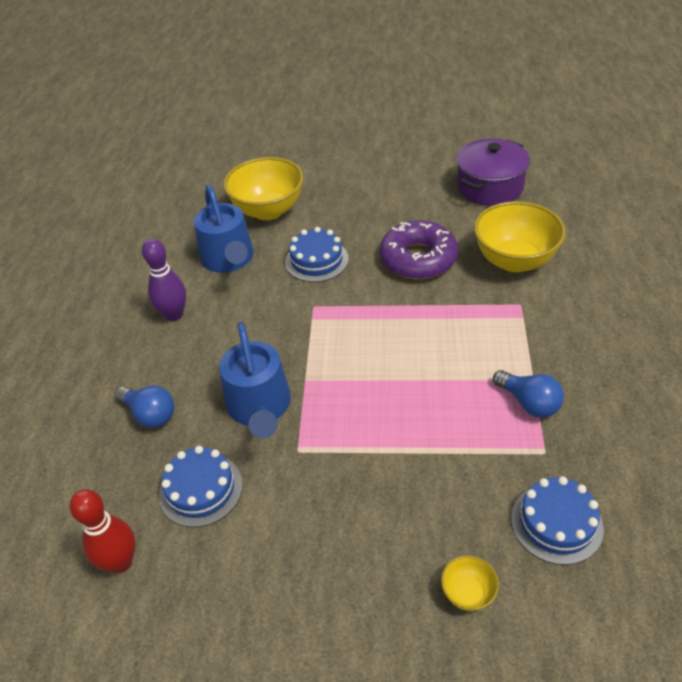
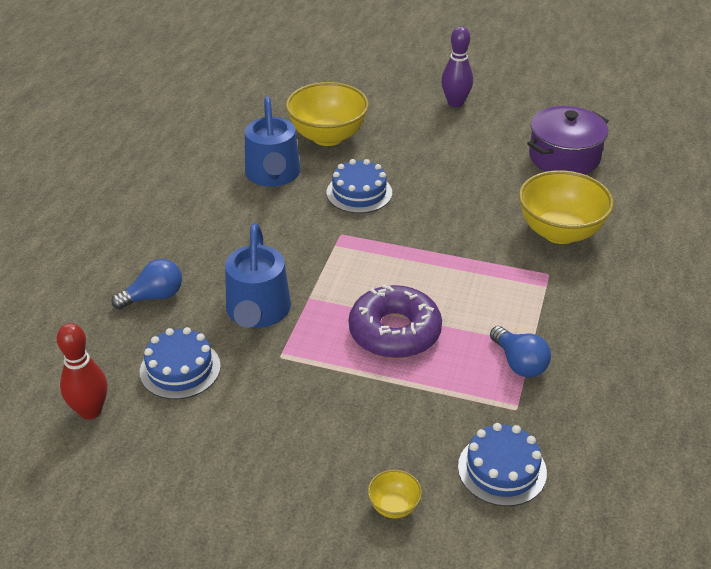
camera: 10 degrees right, 5 degrees down
blue light bulb [115,386,174,428] -> blue light bulb turned 75 degrees counterclockwise [111,259,182,309]
purple bowling pin [142,238,186,321] -> purple bowling pin moved to [441,26,473,107]
purple donut [380,220,458,279] -> purple donut moved to [349,285,442,358]

